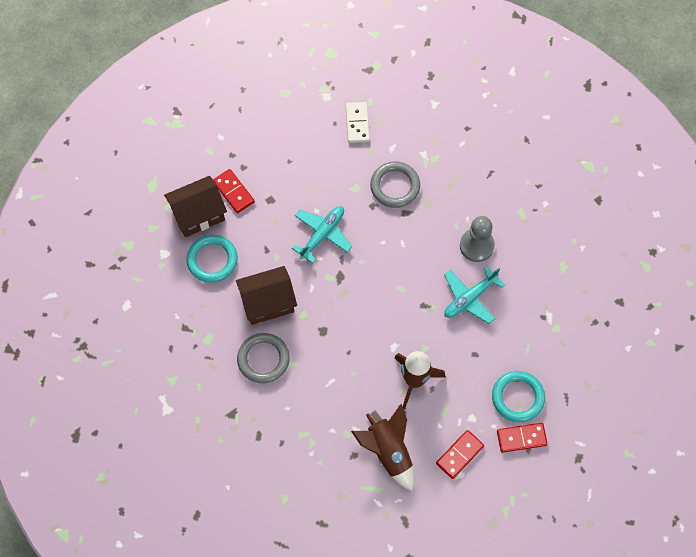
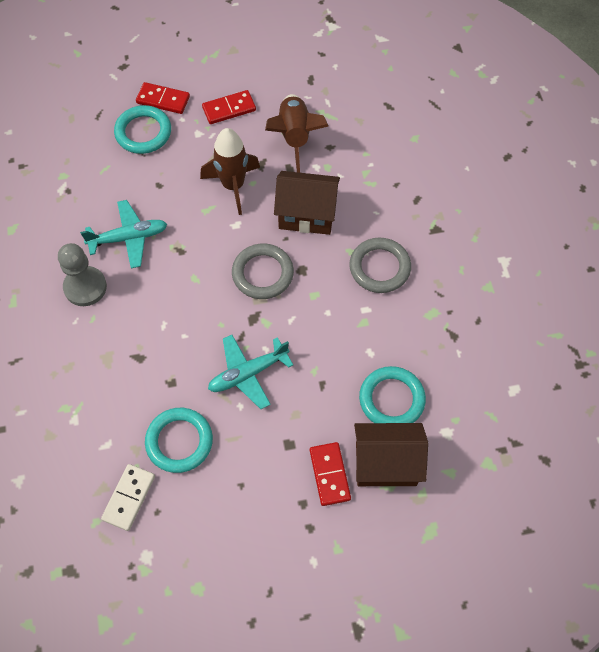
camera: 155 degrees left, 5 degrees down
brown house [236,266,297,325] -> brown house moved to [274,171,340,235]
grey ring [370,161,420,208] -> grey ring moved to [232,244,294,299]
none -> turquoise ring [145,408,213,473]

